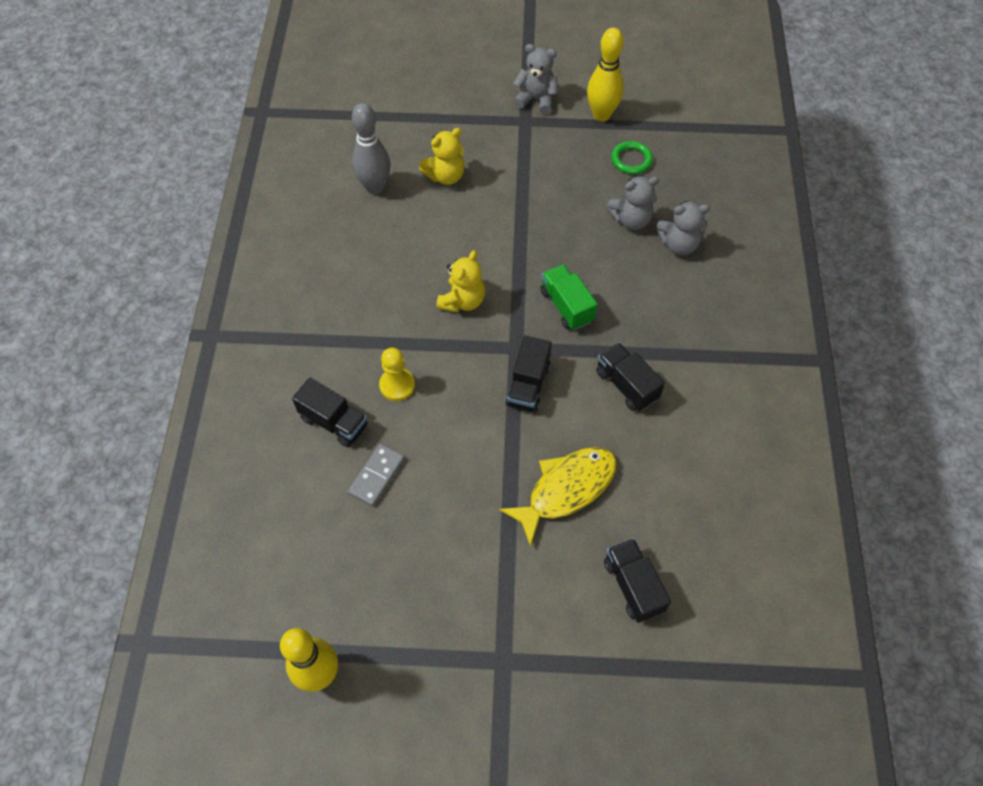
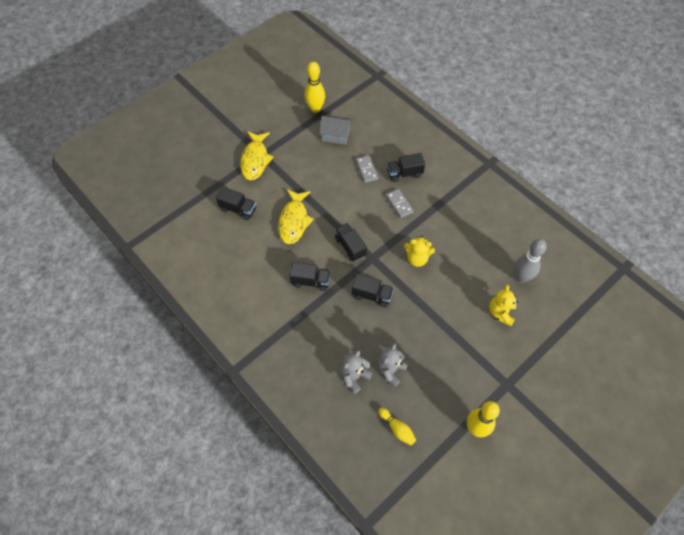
camera: 135 degrees right, 0 degrees up
yellow pawn [379,348,415,401] -> grey domino [386,189,414,218]
yellow teddy bear [436,250,485,312] -> yellow teddy bear turned 60 degrees counterclockwise [404,236,435,267]
grey teddy bear [513,44,558,114] -> none
green truck [540,264,598,330] -> black truck [352,274,394,307]
green ring [611,141,653,174] -> none
none -> yellow fish [240,131,274,180]
none -> grey house [319,115,352,145]
none -> yellow bowling pin [378,408,416,445]

